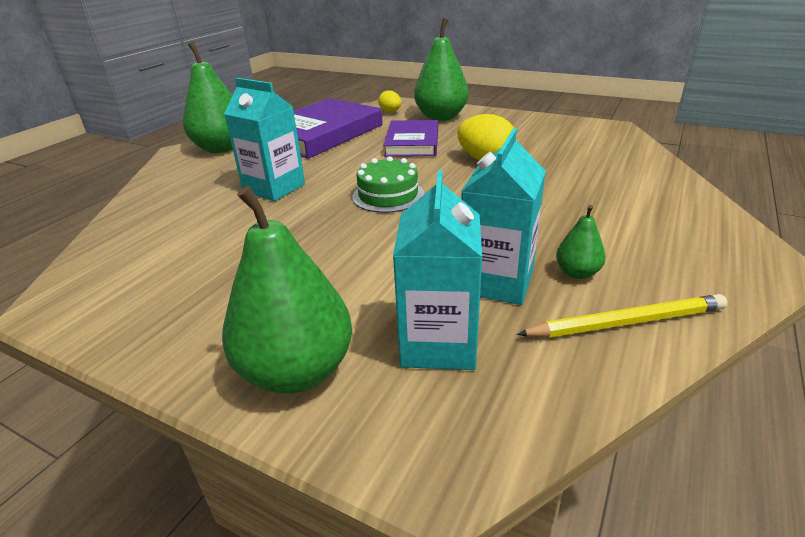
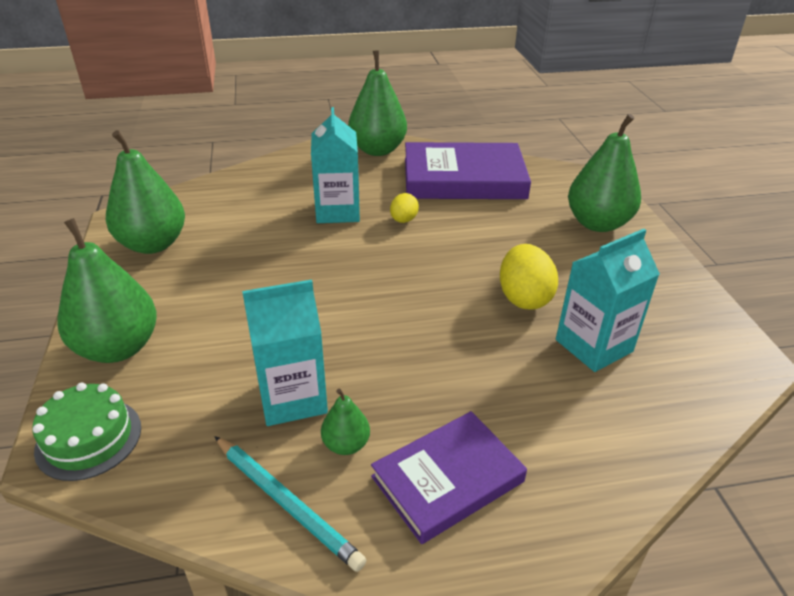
camera: 50 degrees right, 5 degrees up
green cake [352,156,424,213] -> green cake moved to [32,383,141,481]
yellow egg [378,90,401,113] -> yellow egg moved to [390,193,419,223]
purple book [383,120,438,157] -> purple book moved to [371,411,527,544]
turquoise carton [393,170,482,370] -> turquoise carton moved to [556,229,660,372]
yellow pencil [517,294,727,338] -> turquoise pencil [214,436,366,572]
none -> green pear [106,130,185,254]

